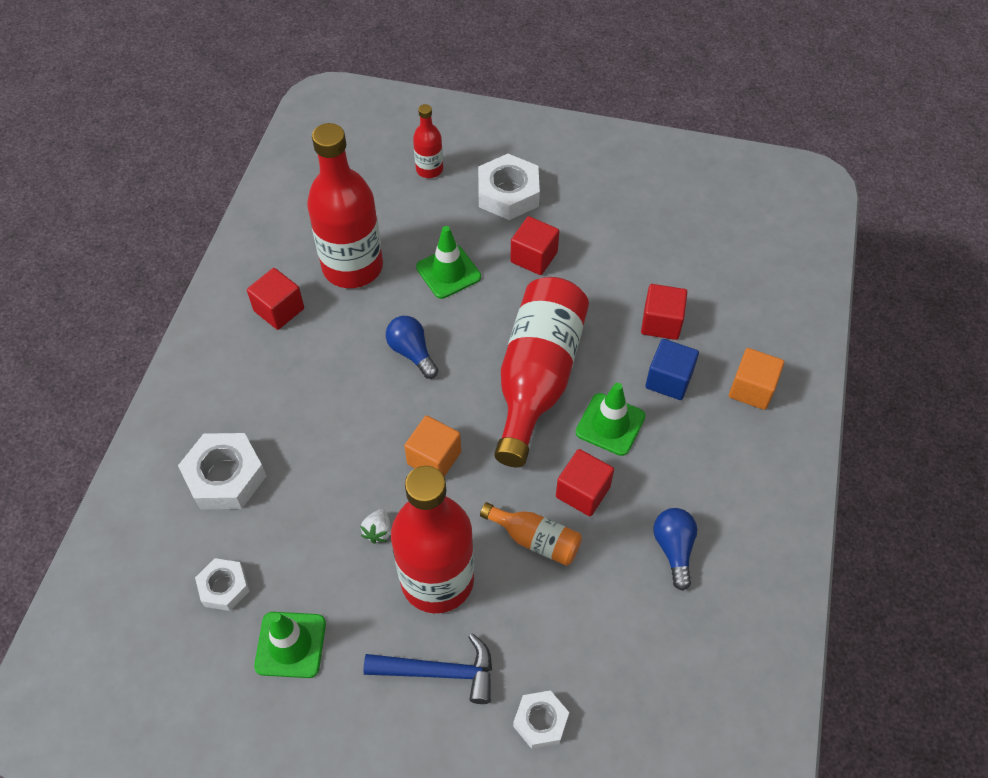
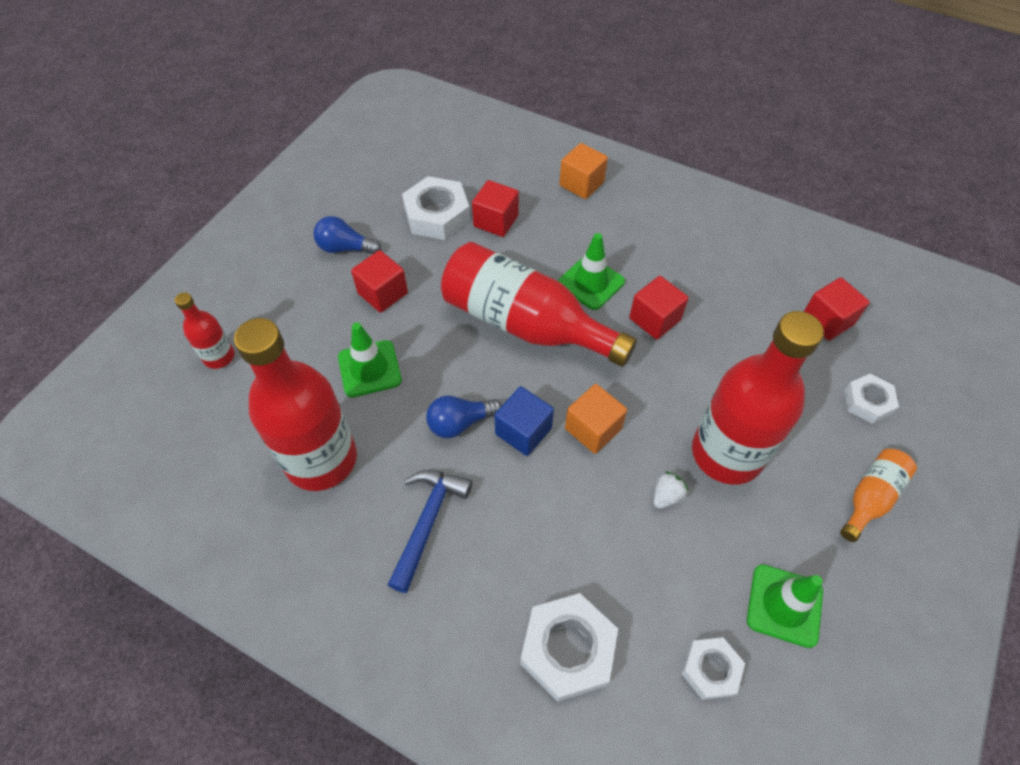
camera: 75 degrees left, 0 degrees up
red cube [247,268,304,330] -> red cube moved to [804,277,870,341]
white strawberry [361,509,391,544] -> white strawberry turned 75 degrees counterclockwise [654,471,689,509]
blue hammer [363,633,492,704] -> blue hammer moved to [388,470,472,593]
white nut [478,154,540,220] -> white nut moved to [402,176,470,240]
orange bottle [480,502,582,566] -> orange bottle moved to [840,449,917,542]
blue cube [645,339,699,400] -> blue cube moved to [494,386,554,456]
blue light bulb [653,508,697,591] -> blue light bulb moved to [313,216,381,254]

